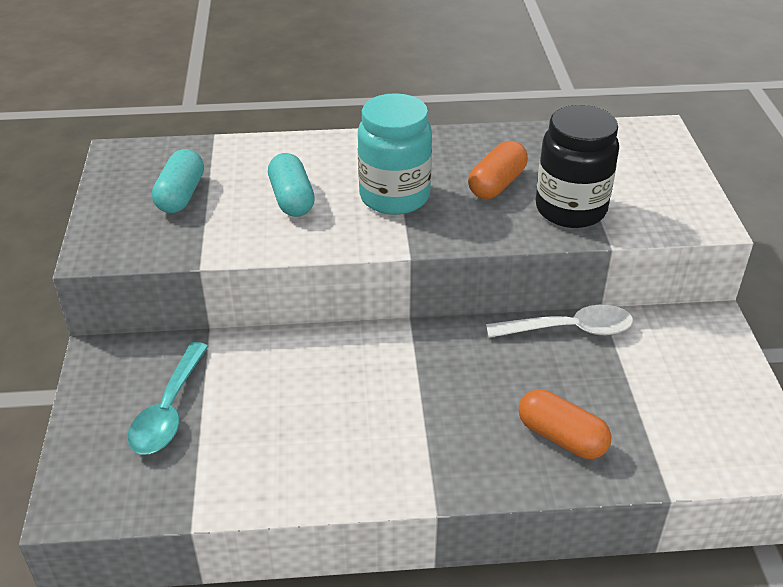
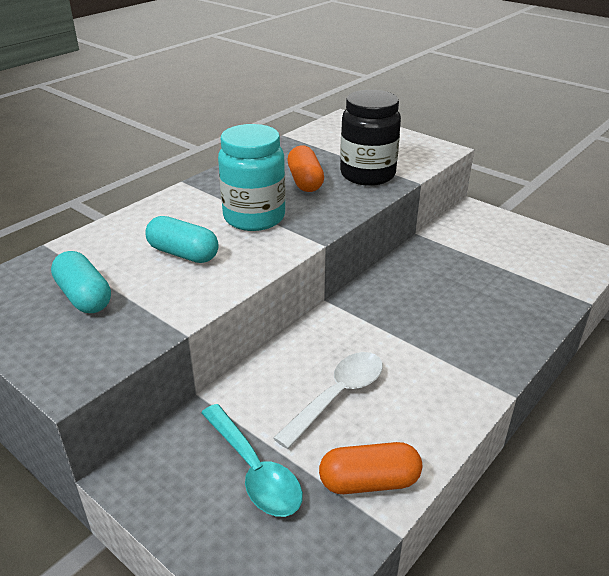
camera: 45 degrees left, 5 degrees down
white spoon [486,305,633,338] -> white spoon moved to [273,352,383,449]
orange capsule [519,389,612,459] -> orange capsule moved to [319,442,422,494]

